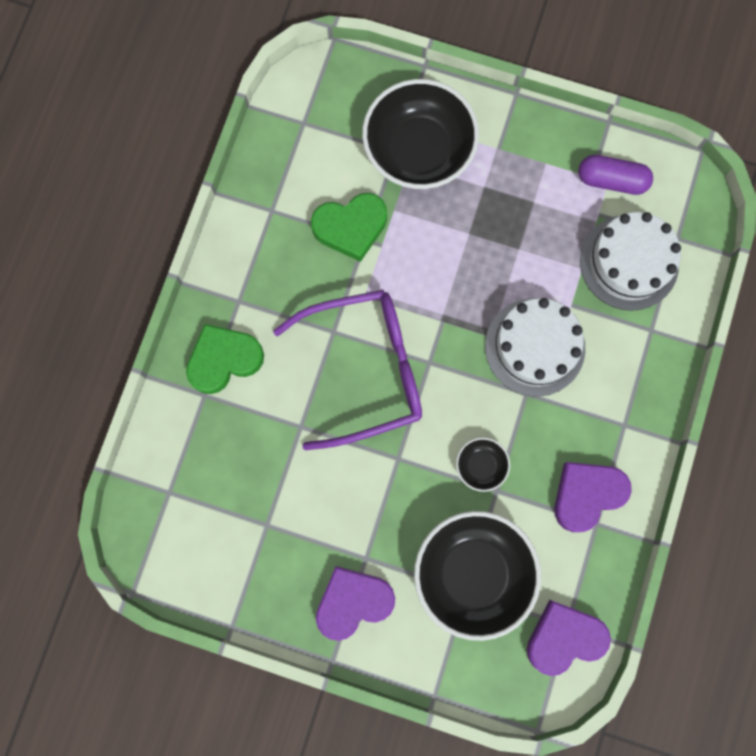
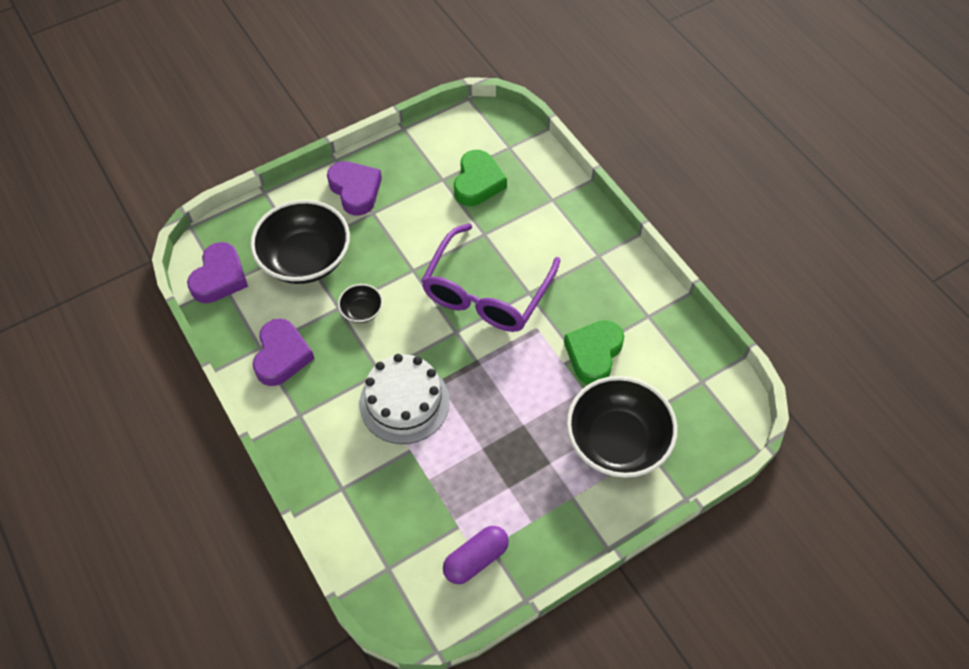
camera: 130 degrees right, 20 degrees down
green heart [186,324,264,394] -> green heart moved to [454,150,507,206]
purple heart [316,566,395,641] -> purple heart turned 45 degrees counterclockwise [327,161,382,216]
white cake [580,212,681,311] -> none

